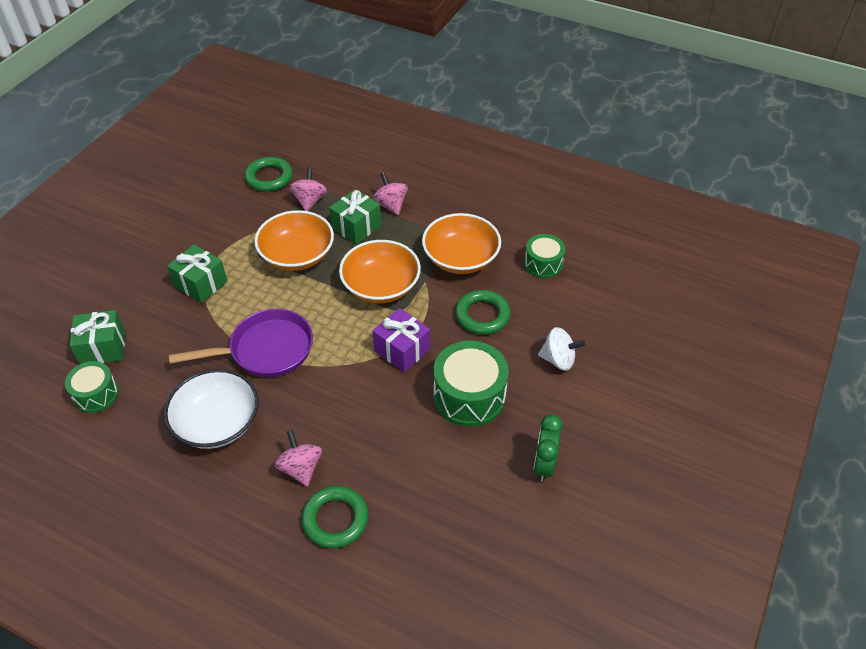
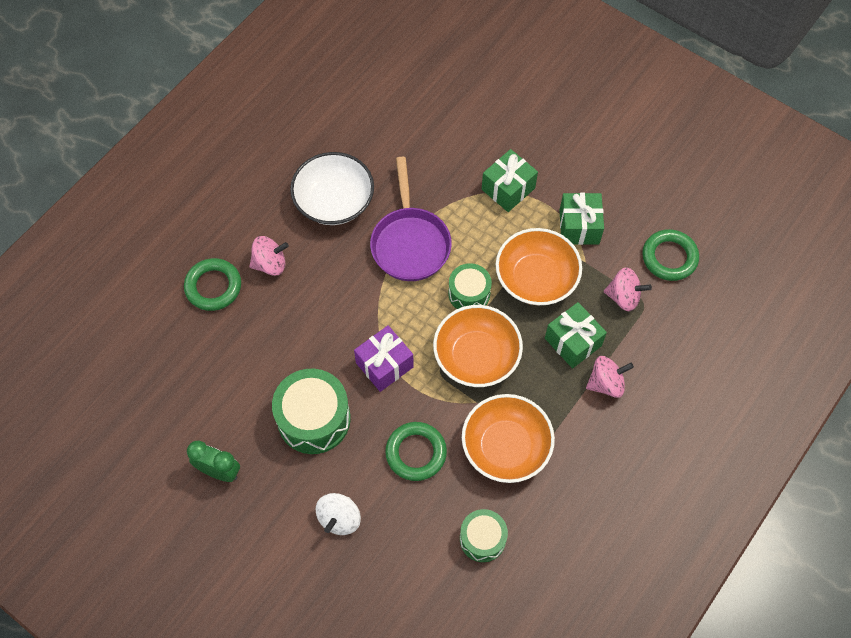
camera: 100 degrees right, 15 degrees up
green drum [65,361,119,413] -> green drum moved to [448,263,492,309]
green gift [70,310,125,364] -> green gift moved to [559,193,604,245]

